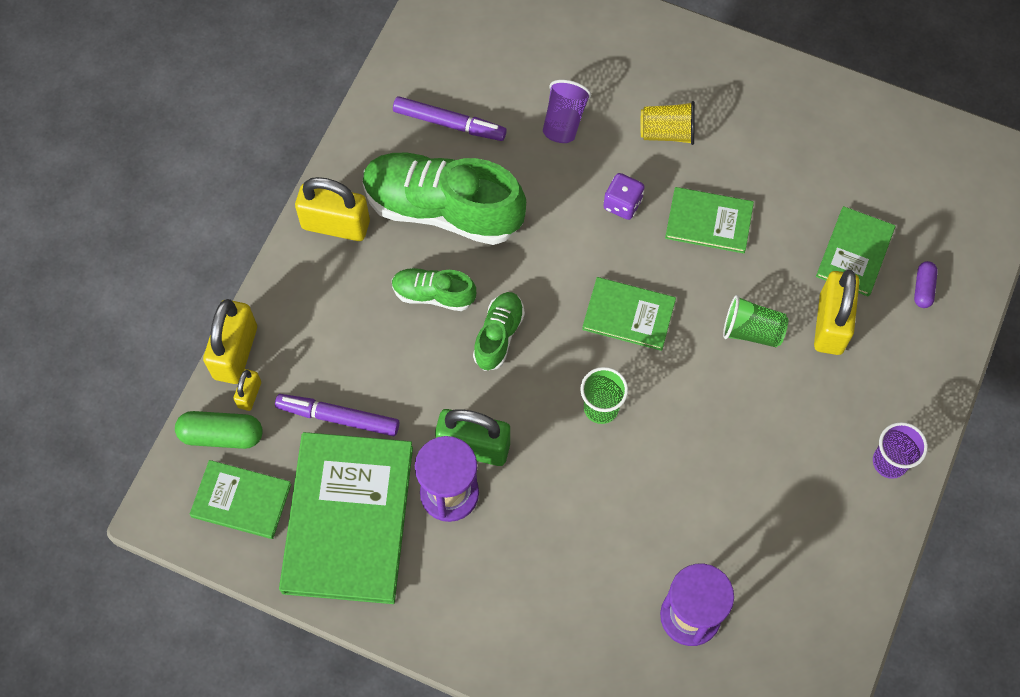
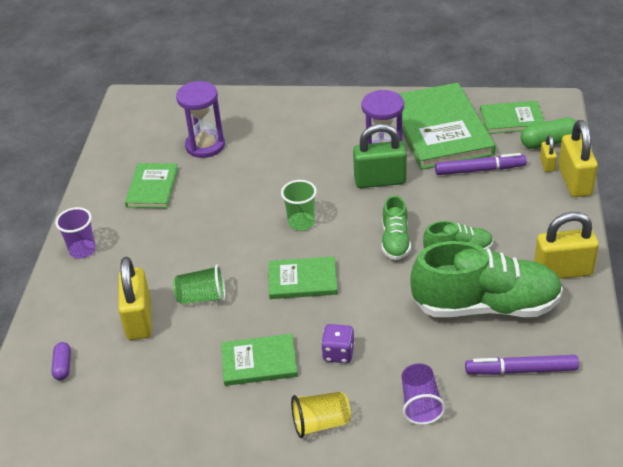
camera: 165 degrees right, 25 degrees down
green book [816,206,895,297] -> green book moved to [125,163,178,208]

